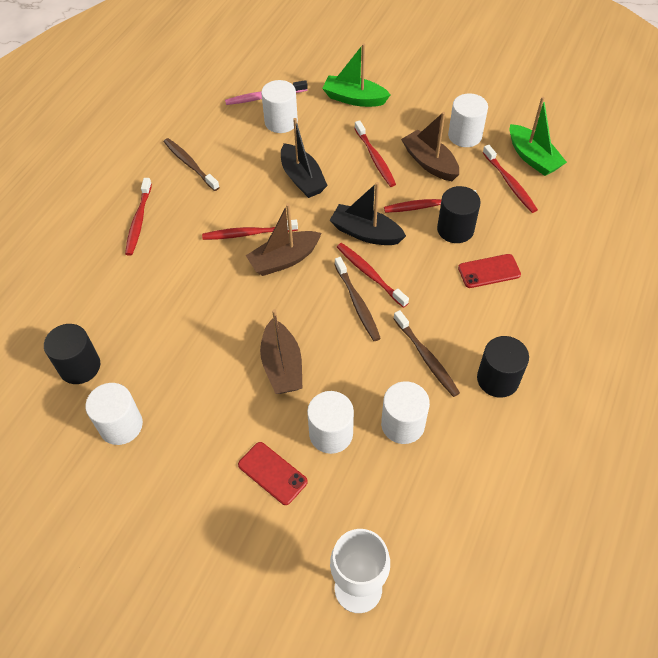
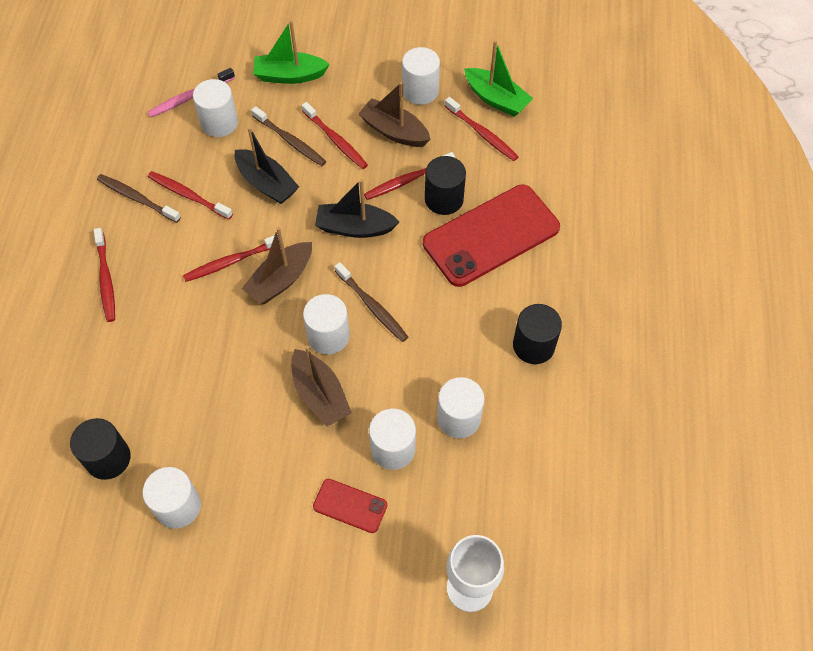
camera: 20 degrees left, 5 degrees up
red toothbrush [337,243,409,308] -> red toothbrush moved to [148,171,233,220]
brown toothbrush [393,310,460,397] -> brown toothbrush moved to [251,106,326,166]
red phone [458,254,521,288] -> red phone [423,185,560,287], size x2.17
none -> white cylinder [303,294,350,355]

